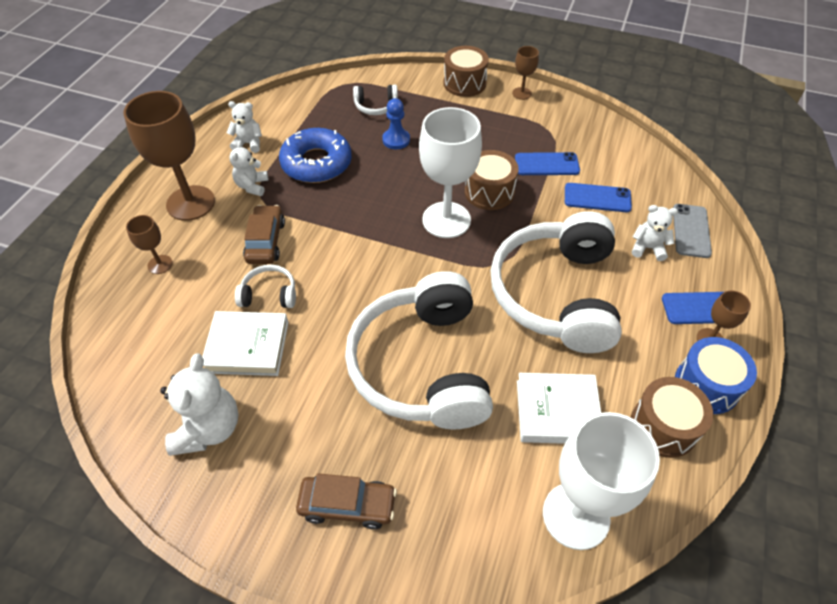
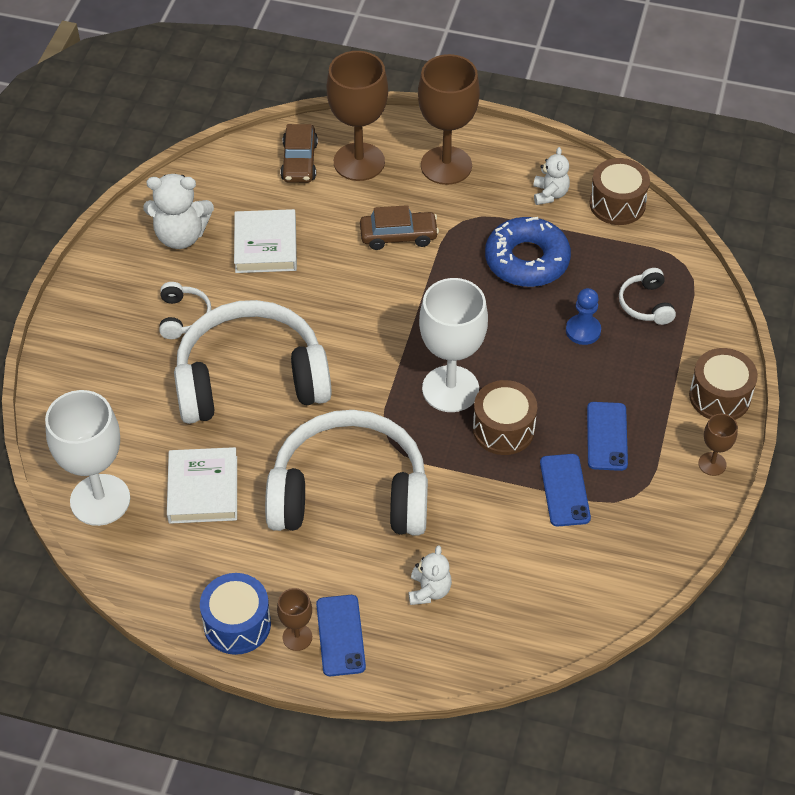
camera: 85 degrees right, 0 degrees up
brown goblet [126,215,173,274] -> brown goblet [327,51,388,181], size x2.12
white teddy bear [229,140,268,196] -> none
white headphones [235,265,296,308] -> white headphones moved to [159,282,212,339]
brown car [296,473,397,530] -> brown car moved to [280,124,318,183]
blue phone [565,183,632,212] -> blue phone moved to [587,402,628,471]
brown drum [631,377,713,458] -> brown drum moved to [589,158,650,225]
grey phone [673,204,712,258] -> none

